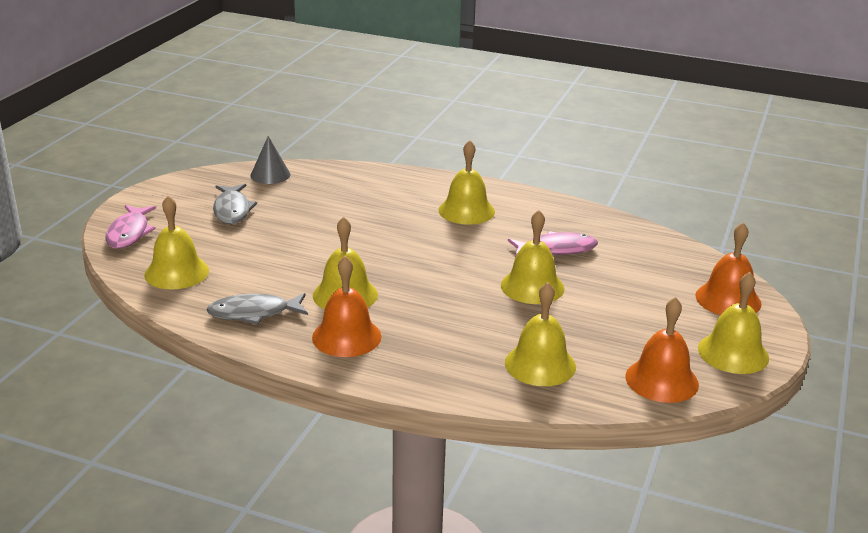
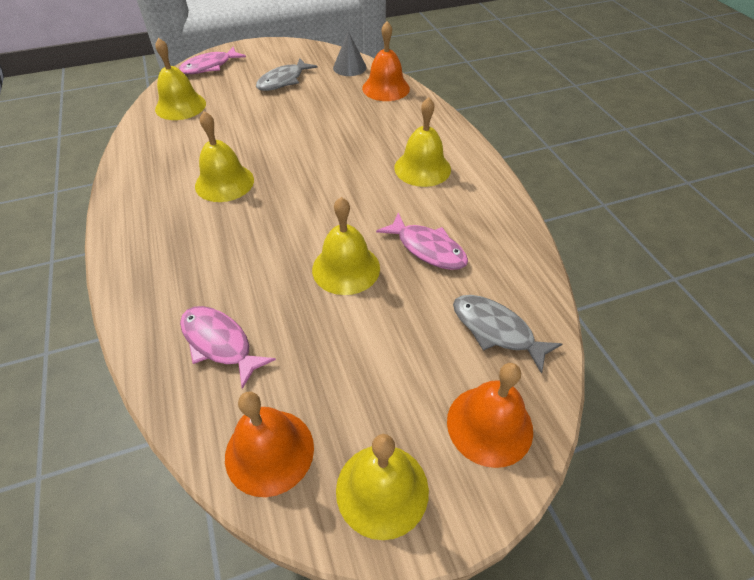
camera: 50 degrees right, 20 degrees up
grey fish [206,293,308,325] -> grey fish moved to [453,295,562,374]
orange bell [312,256,382,357] -> orange bell moved to [362,21,410,101]
yellow bell [505,282,576,386] -> pink fish [180,306,276,389]

